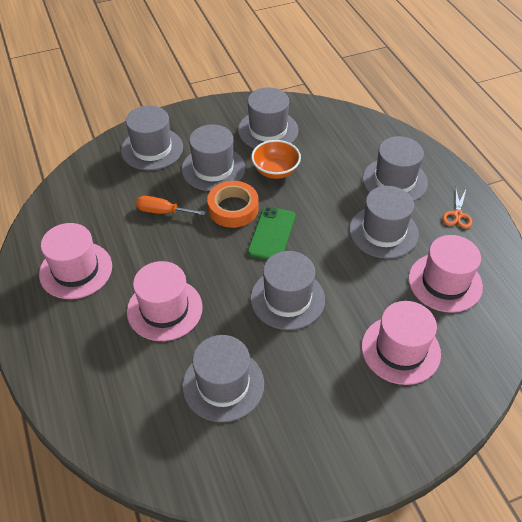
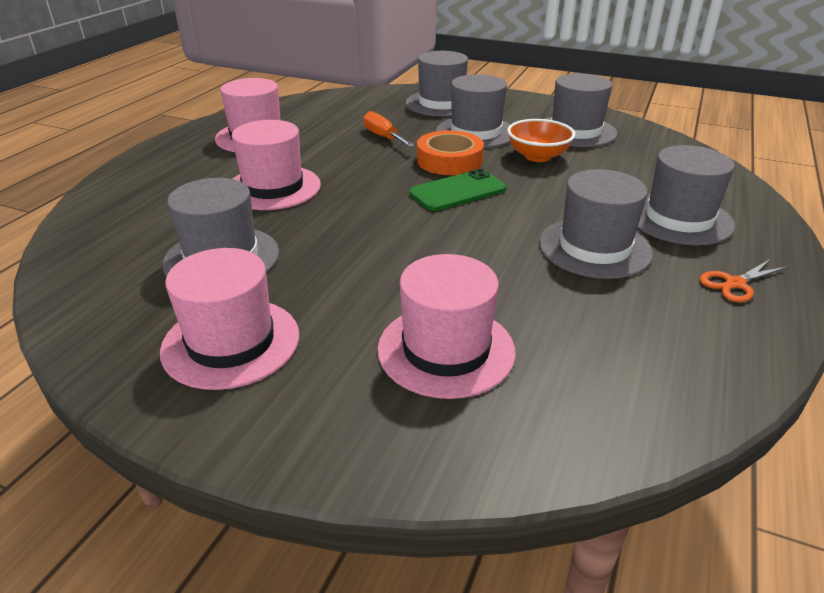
camera: 45 degrees right, 15 degrees down
grey hat [250,251,325,330] -> none
pink hat [408,235,483,313] -> pink hat moved to [160,248,299,390]

